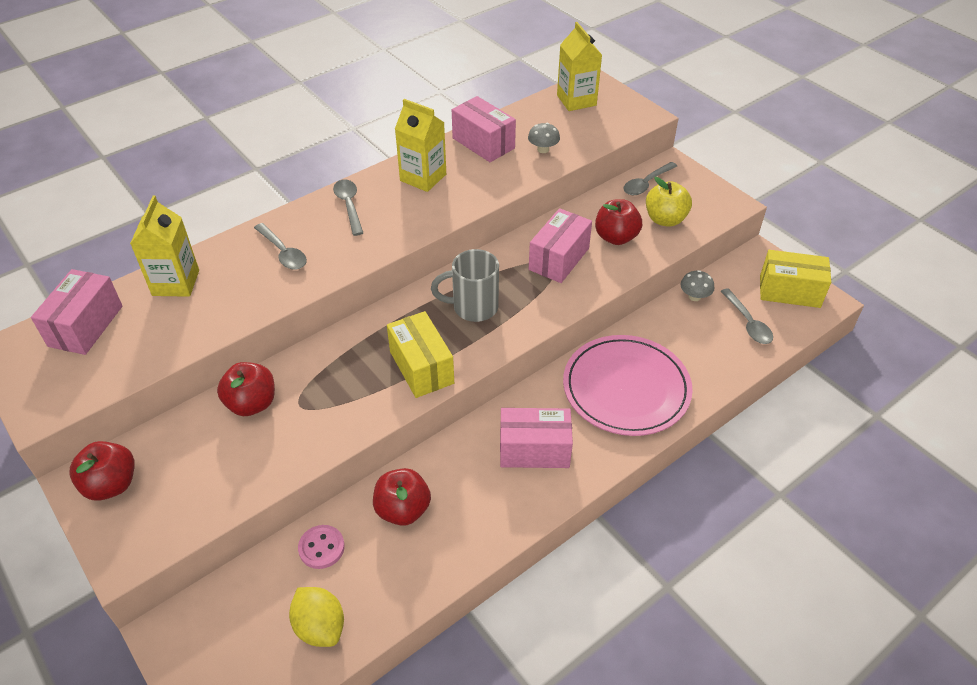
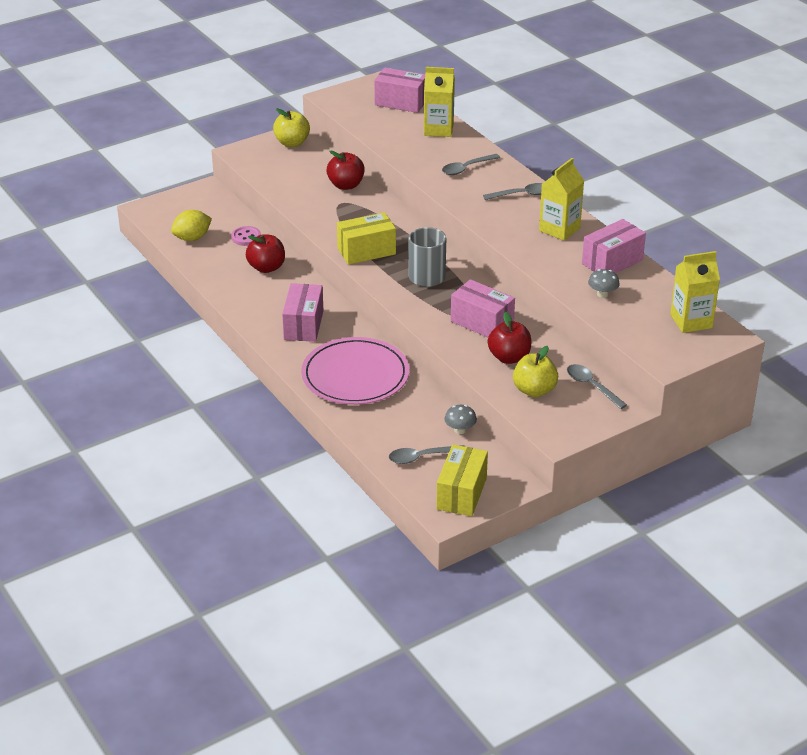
camera: 95 degrees right, 10 degrees down
red apple [69,441,135,500] -> yellow apple [273,108,310,147]

